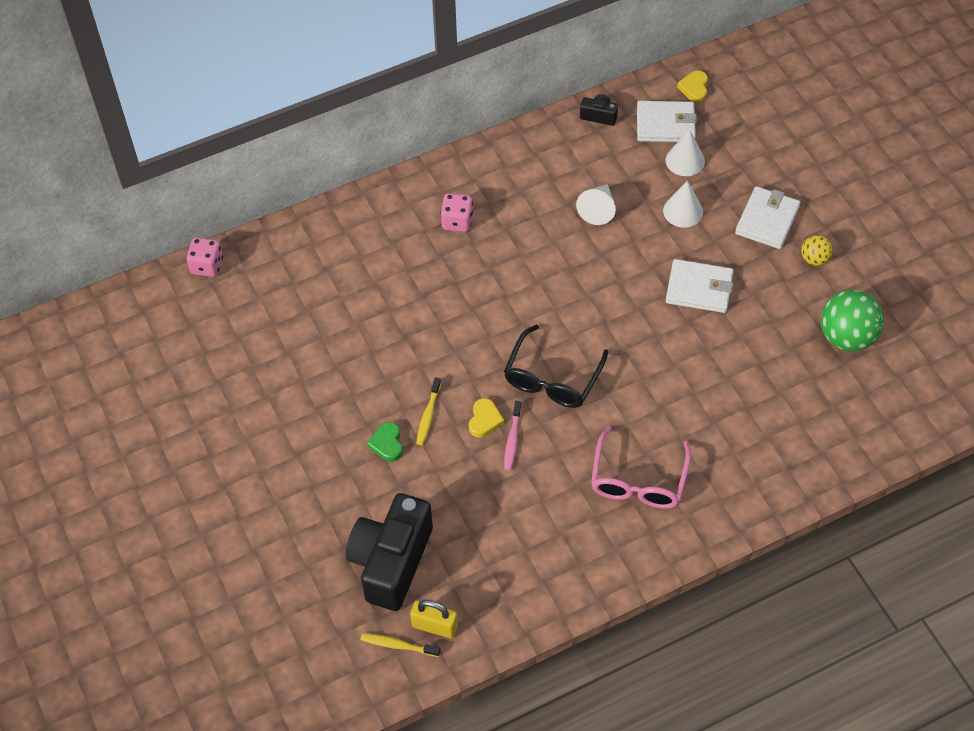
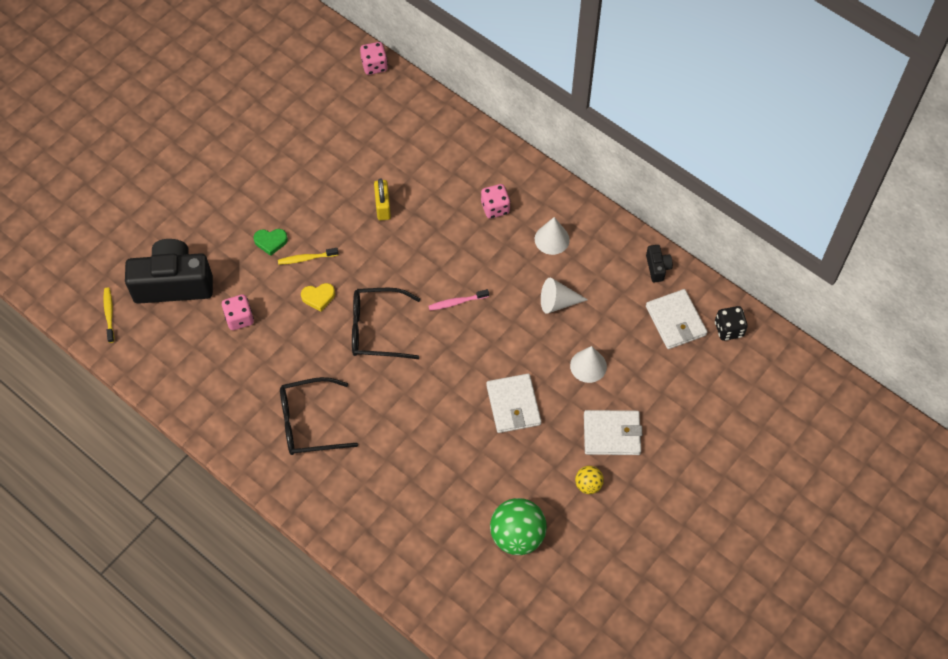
camera: 65 degrees right, 5 degrees up
green heart [367,422,403,462] -> green heart turned 150 degrees counterclockwise [253,229,288,256]
yellow padlock [410,600,458,638] -> yellow padlock moved to [374,178,391,220]
pink toothbrush [504,401,522,470] -> pink toothbrush moved to [429,289,489,310]
pink glasses [591,426,691,508] -> black glasses [280,377,358,455]
white cone [666,129,705,176] -> white cone moved to [535,217,570,255]
yellow heart [677,71,708,103] -> black dice [715,306,748,341]
none -> pink dice [222,294,254,330]

